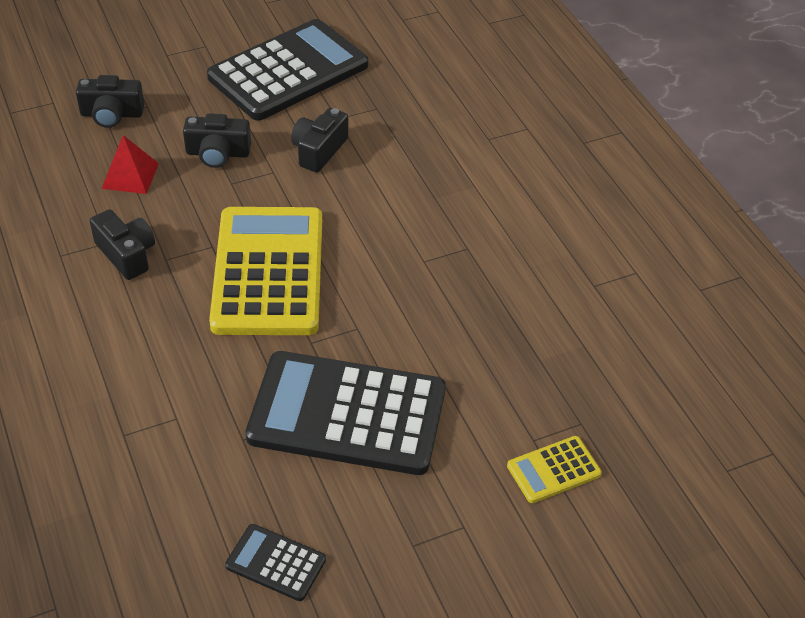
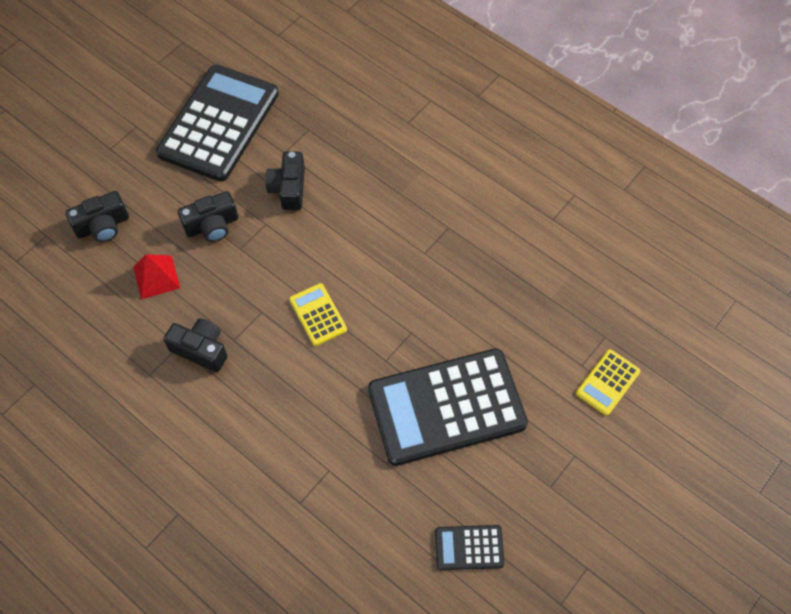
camera: 25 degrees left, 15 degrees up
yellow calculator [209,207,322,335] -> yellow calculator [289,283,347,346], size x0.44

